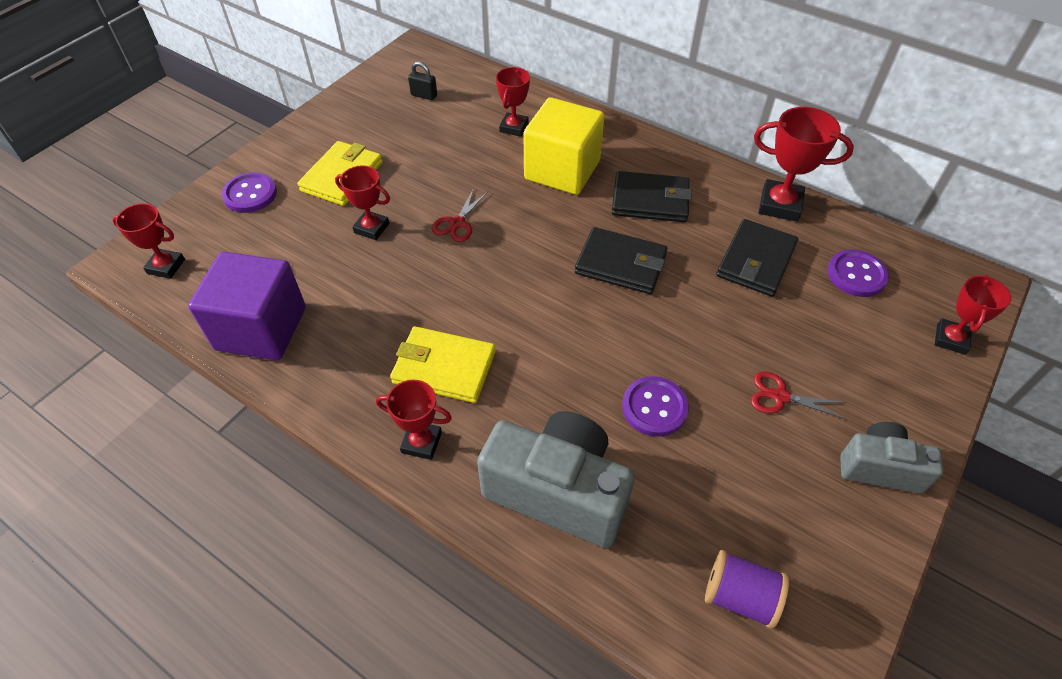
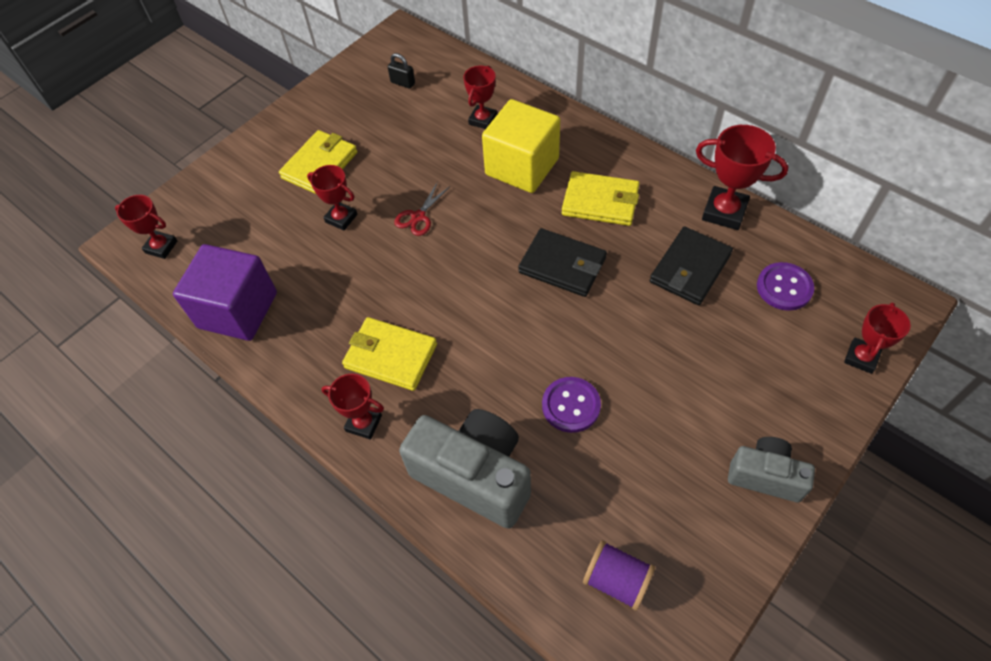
camera: 10 degrees right, 5 degrees up
purple button [222,172,277,213] -> none
black wallet [612,171,692,222] -> yellow wallet [562,171,640,226]
red scissors [751,372,846,419] -> none

